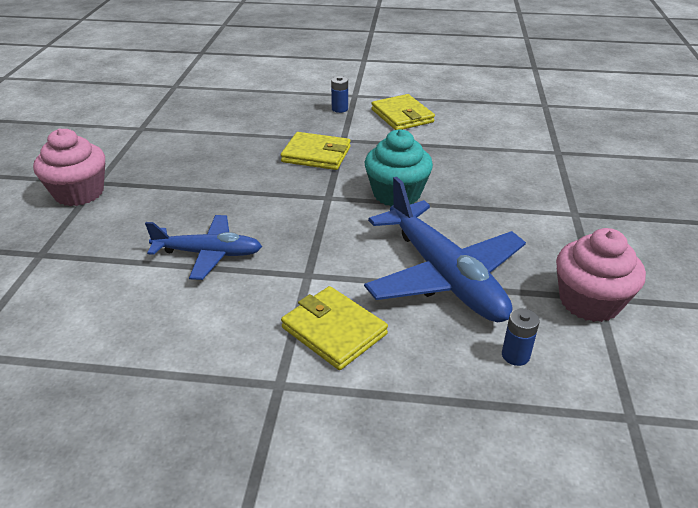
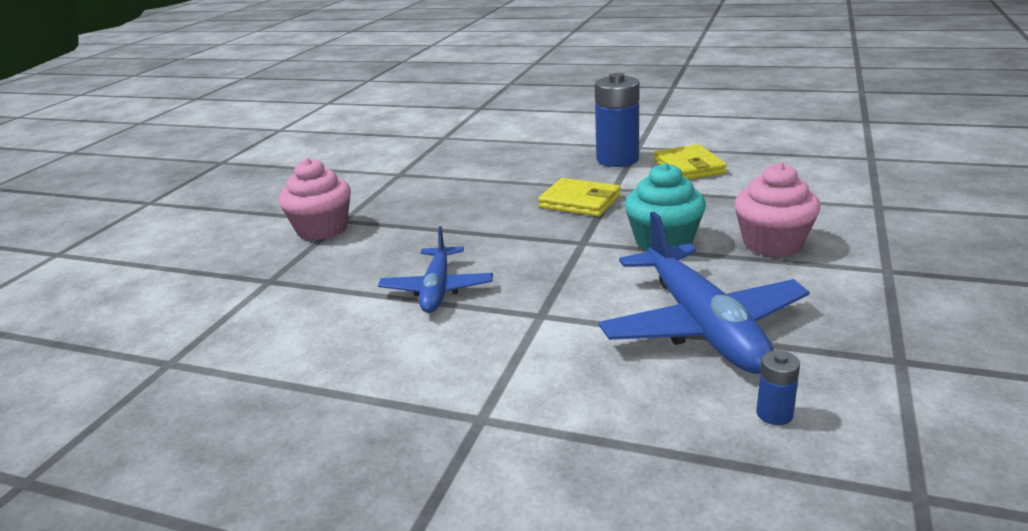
camera: 15 degrees right, 10 degrees down
blue plane [145,215,262,280] -> blue plane turned 75 degrees clockwise [378,226,493,313]
yellow wallet [281,286,388,370] -> none
blue battery [331,76,348,113] -> blue battery [595,73,639,167], size x2.22
pink cupcake [556,228,646,322] -> pink cupcake moved to [734,162,821,257]

